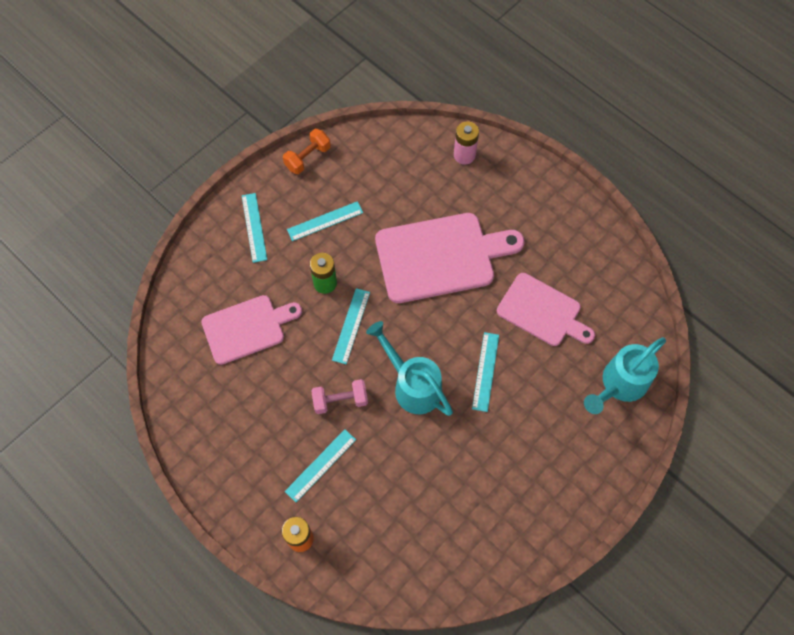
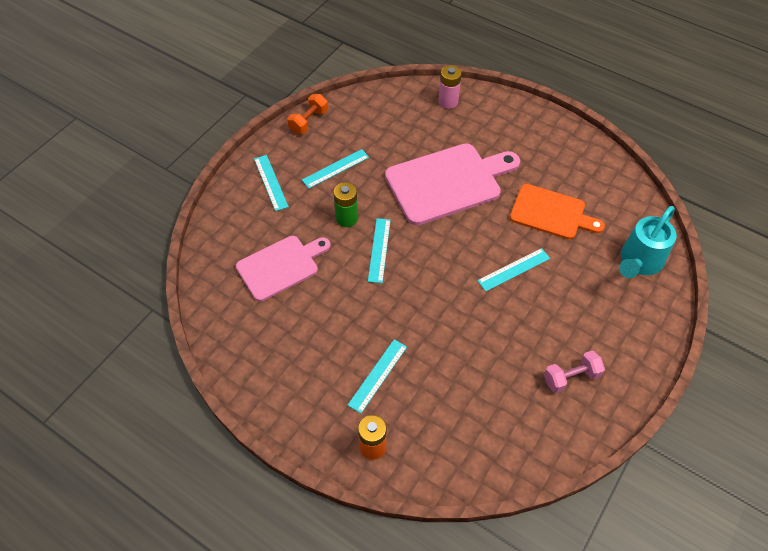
camera: 10 degrees left, 10 degrees down
pink dumbbell [311,379,368,414] -> pink dumbbell moved to [544,351,605,393]
turquoise watering can [366,321,453,416] -> none
turquoise ruler [472,332,499,412] -> turquoise ruler turned 60 degrees clockwise [477,248,550,291]
pink cutting board [497,273,595,346] -> orange cutting board [510,184,605,240]

